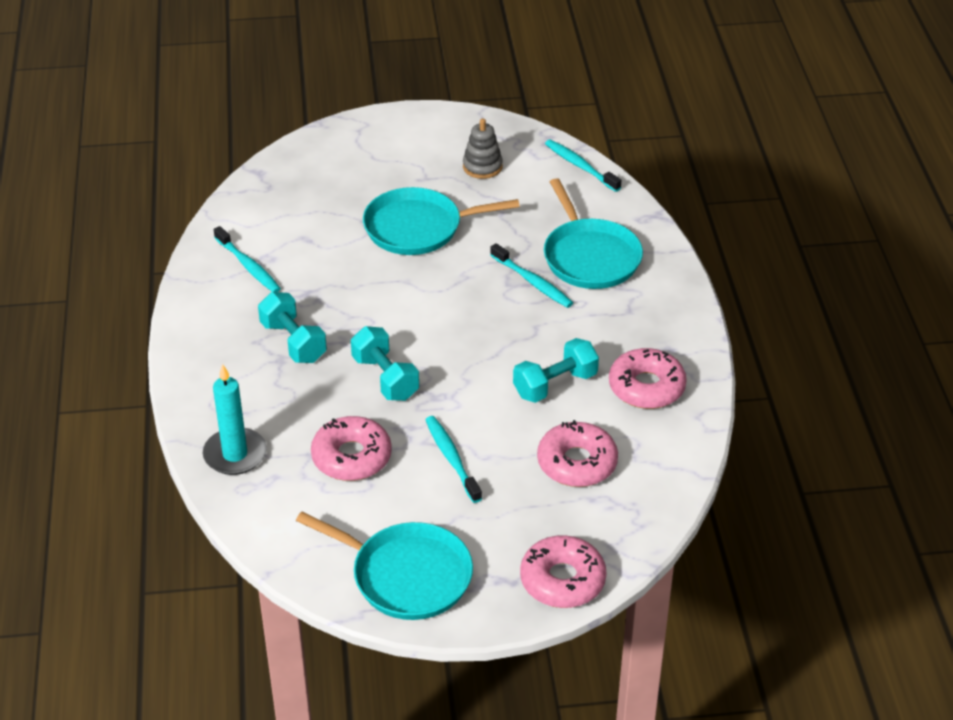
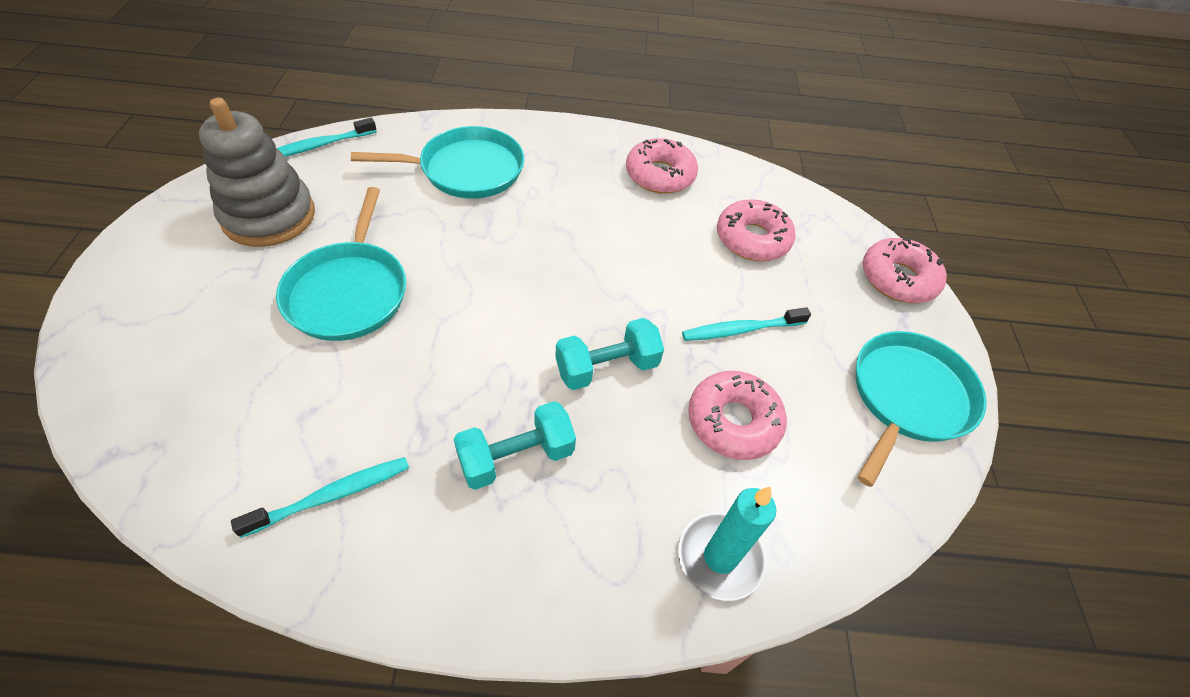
camera: 85 degrees left, 10 degrees up
grey stacking toy [463,119,503,179] -> grey stacking toy [199,98,315,247], size x1.85
turquoise toothbrush [490,243,573,308] -> none
turquoise dumbbell [513,338,599,403] -> none

